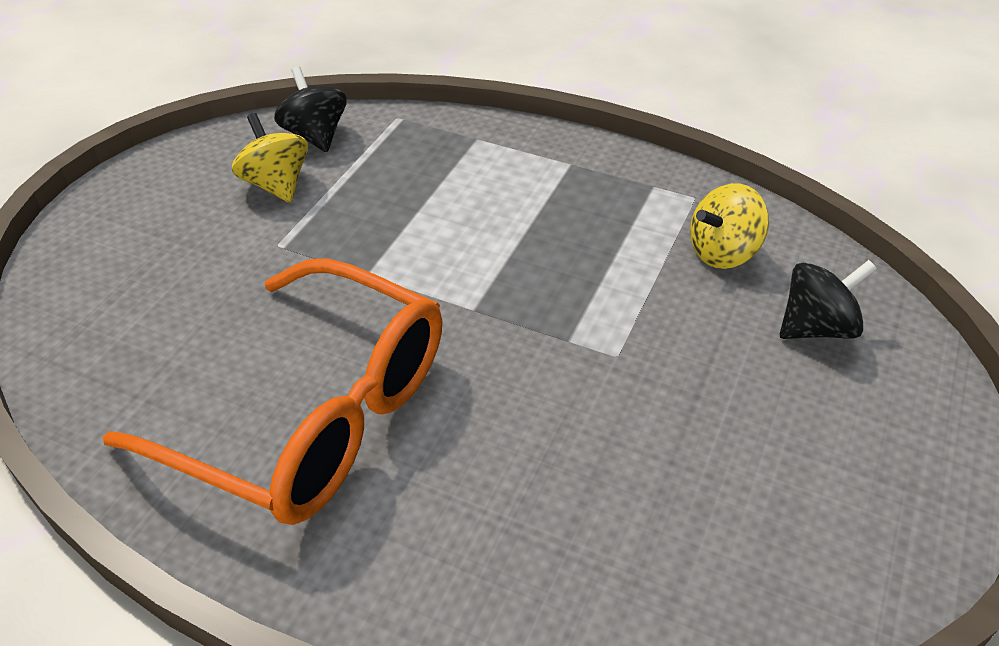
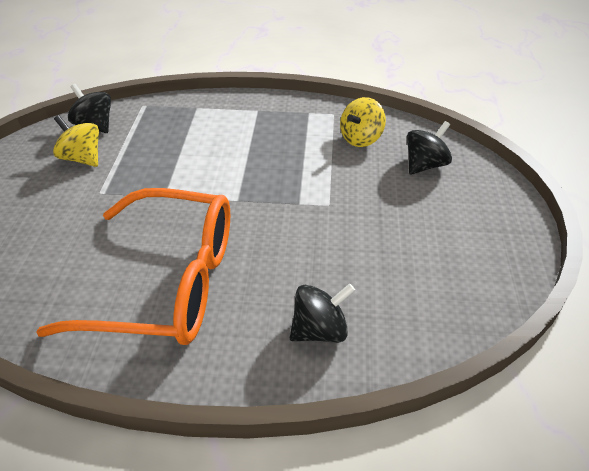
camera: 20 degrees left, 0 degrees up
none -> black spinning top [290,283,355,343]

